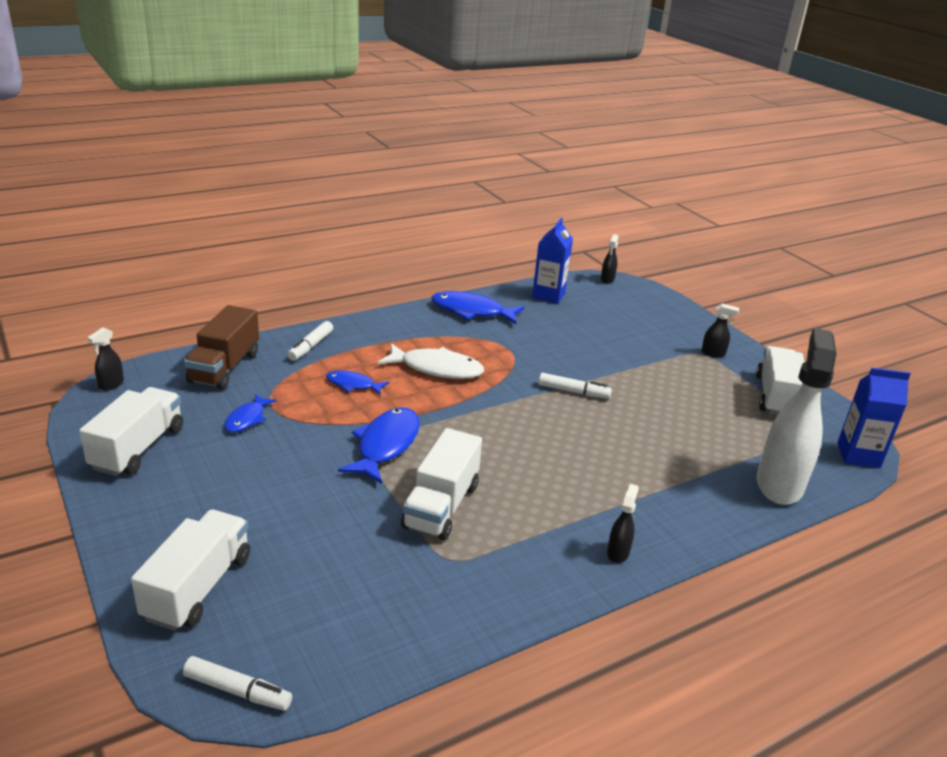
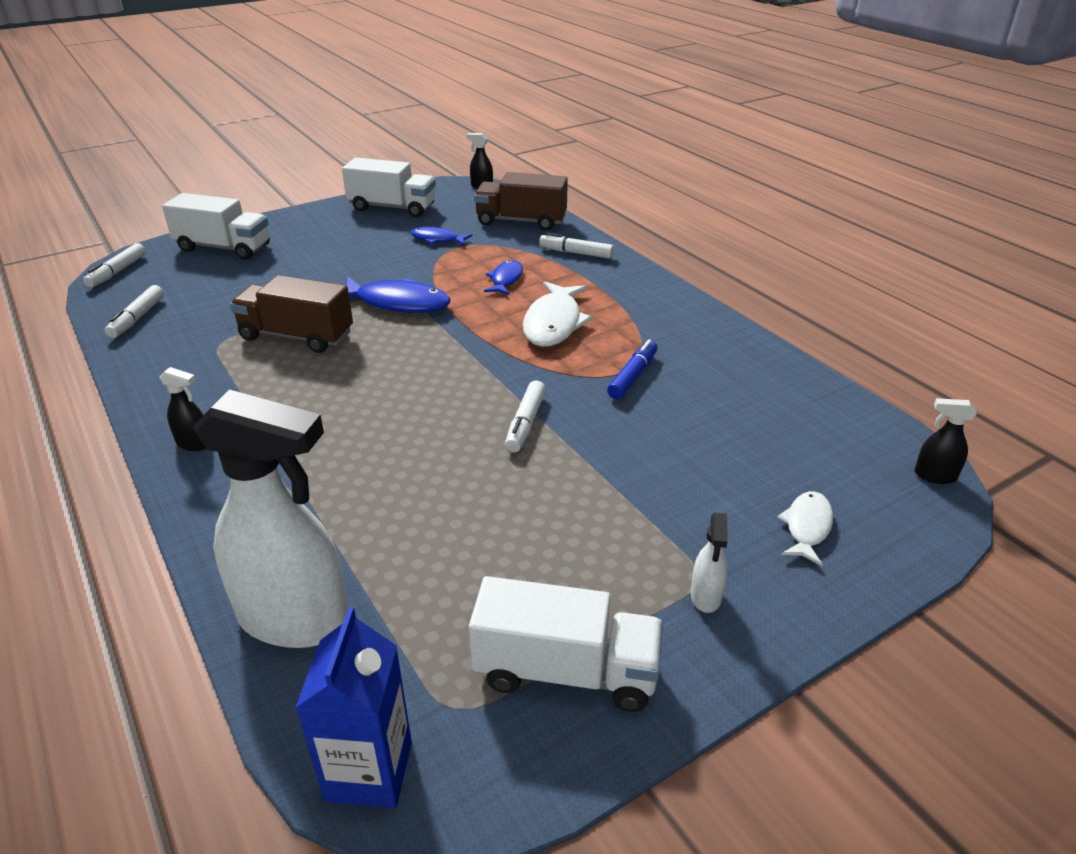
camera: 90 degrees right, 5 degrees up
white truck [401,428,482,540] -> brown truck [230,275,353,353]
blue fish [431,291,524,324] -> none
blue carton [532,218,573,304] -> none
black spray bottle [701,304,739,357] -> white spray bottle [691,513,728,613]
none -> white marker [105,285,164,338]
none -> blue marker [607,339,657,399]
none -> white fish [777,491,833,566]

